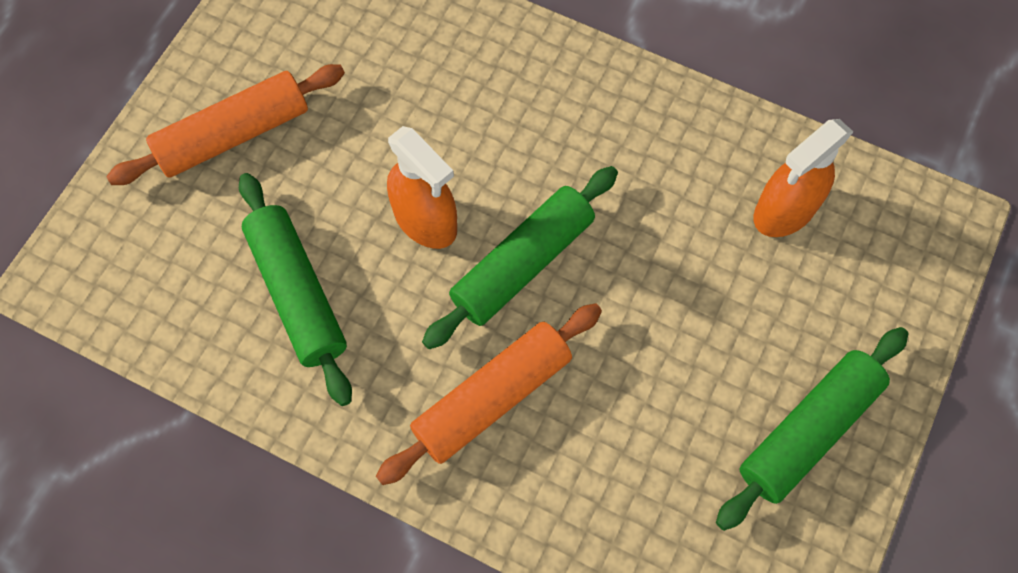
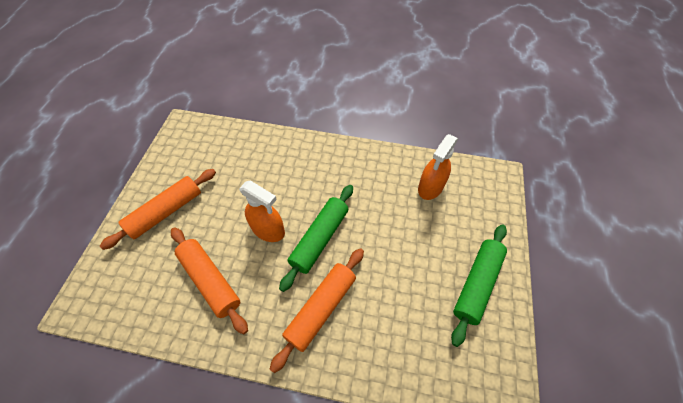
camera: 15 degrees left, 10 degrees down
green rolling pin [239,173,352,406] -> orange rolling pin [171,227,248,335]

